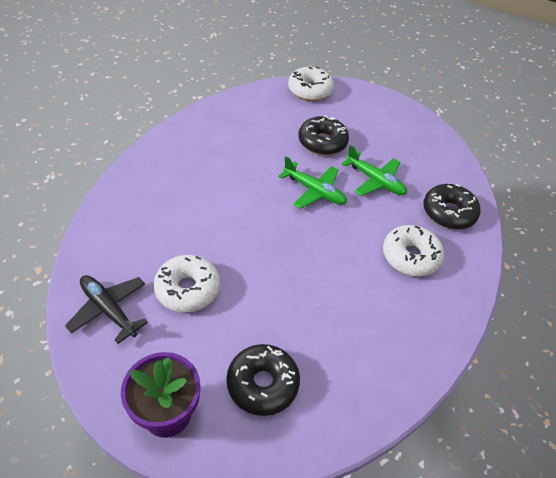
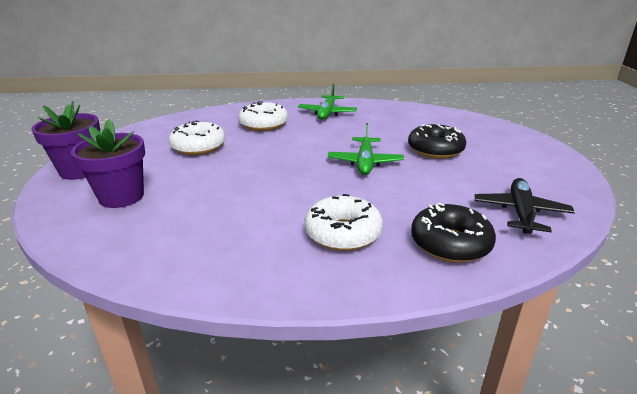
camera: 65 degrees right, 20 degrees down
black plane [65,275,148,344] -> black plane moved to [475,178,575,234]
black donut [226,344,300,416] -> purple flower pot [71,119,145,208]
white donut [288,67,334,101] -> white donut moved to [238,101,288,131]
green plane [342,145,407,196] -> green plane moved to [298,84,357,120]

